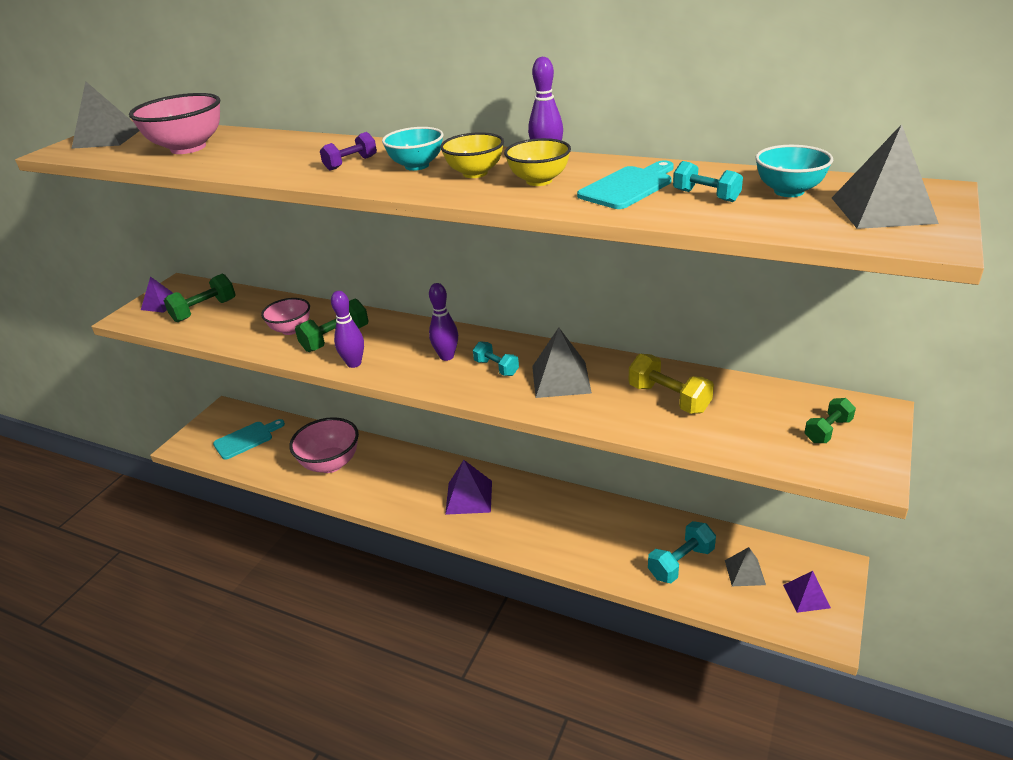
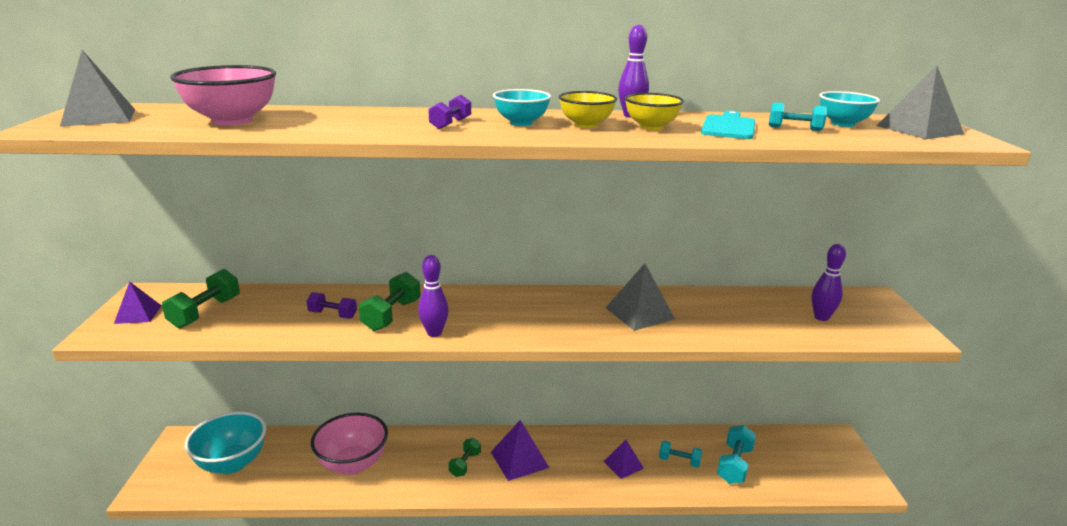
camera: 30 degrees left, 10 degrees down
turquoise cutting board [213,419,285,460] -> turquoise bowl [185,412,266,474]
pink bowl [261,298,310,335] -> purple dumbbell [306,292,357,319]
purple bowling pin [429,283,458,361] -> purple bowling pin moved to [811,244,846,321]
turquoise dumbbell [473,341,519,376] -> turquoise dumbbell moved to [659,441,702,468]
yellow dumbbell [629,354,714,414] -> none
grey pyramid [725,547,766,586] -> none
purple pyramid [783,571,831,613] -> purple pyramid moved to [604,440,644,479]
green dumbbell [804,398,856,443] -> green dumbbell moved to [448,438,481,477]

